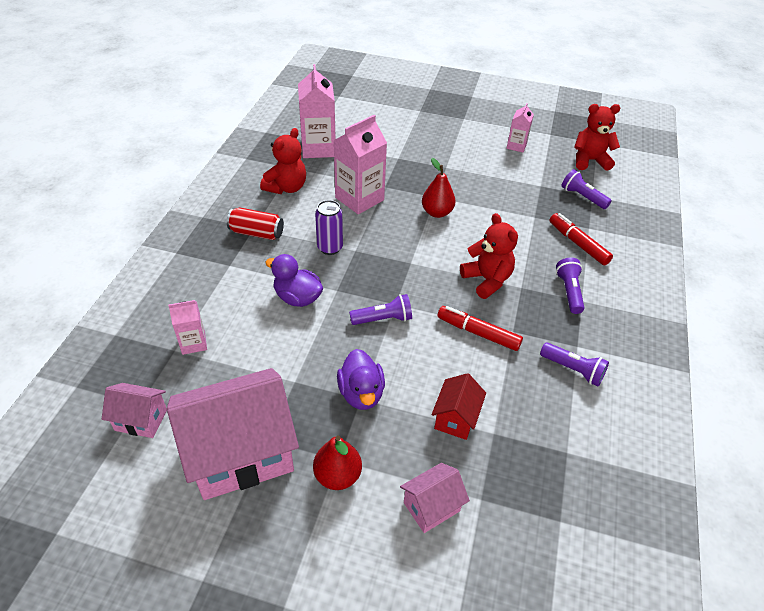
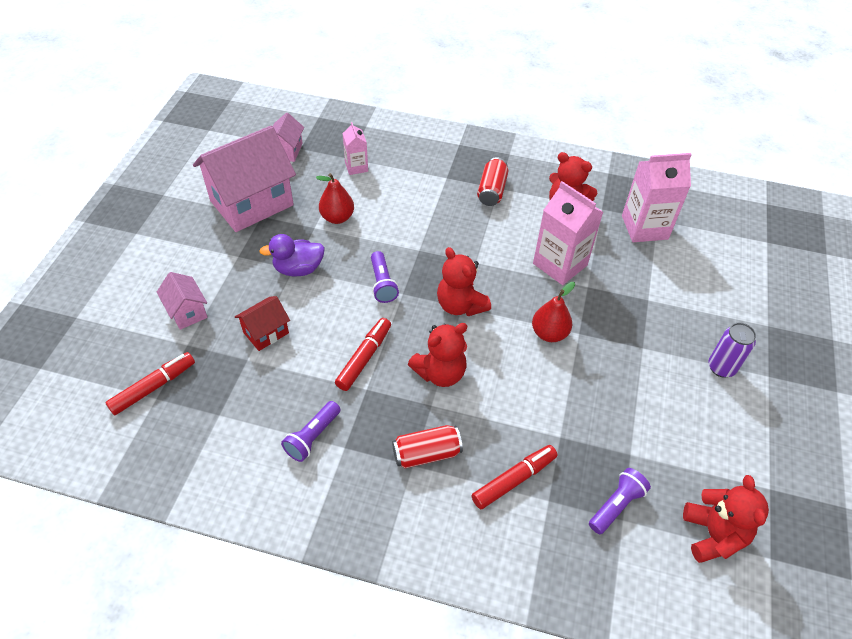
camera: 90 degrees right, 5 degrees up
pink house [167,368,299,500] -> pink house turned 75 degrees clockwise [193,125,296,232]
purple duck [265,254,323,307] -> none
red pear [313,435,362,490] -> red pear moved to [316,173,354,224]
purple can [315,200,343,255] -> purple can moved to [709,323,757,378]
red house [432,373,486,440] -> red house turned 60 degrees counterclockwise [235,296,290,351]
pink carton [506,103,534,153] -> none
purple flashlight [556,257,585,314] -> red can [392,425,463,468]
none -> red marker [105,352,195,415]
none -> red teddy bear [437,247,491,316]

